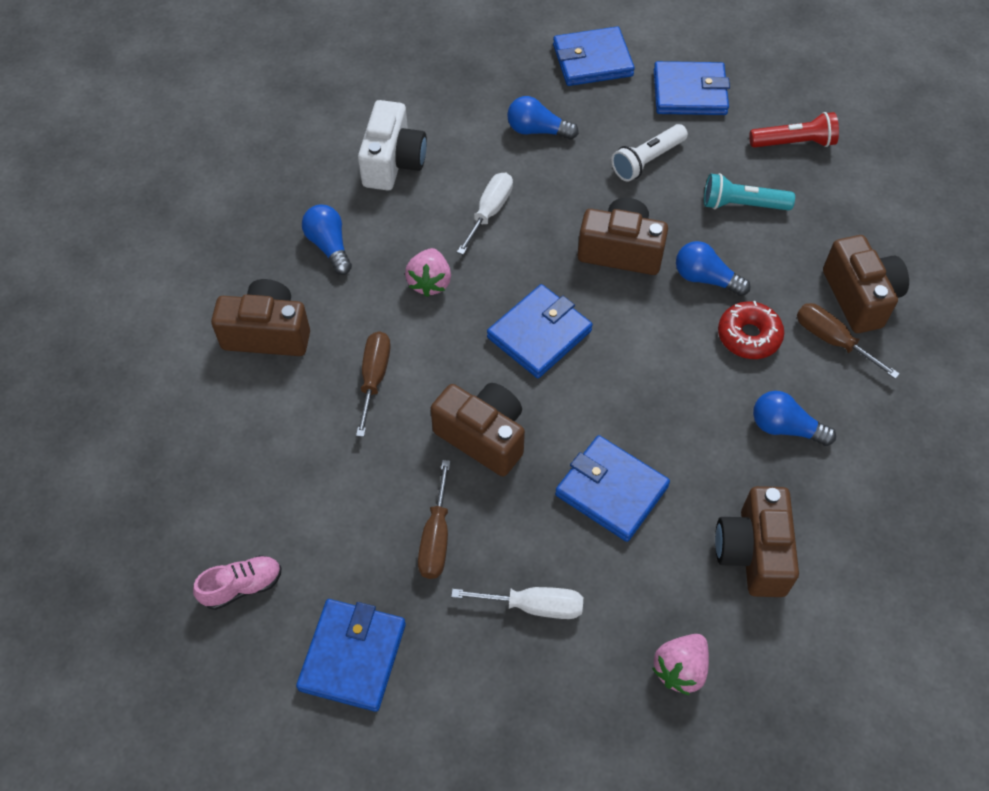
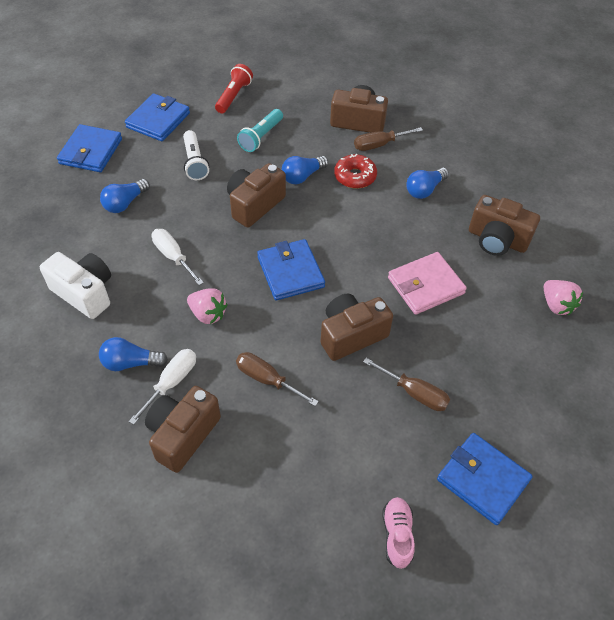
camera: 65 degrees left, 5 degrees down
white screwdriver [451,587,583,619] -> white screwdriver moved to [129,349,196,425]
blue wallet [555,435,670,542] -> pink wallet [388,252,467,315]

